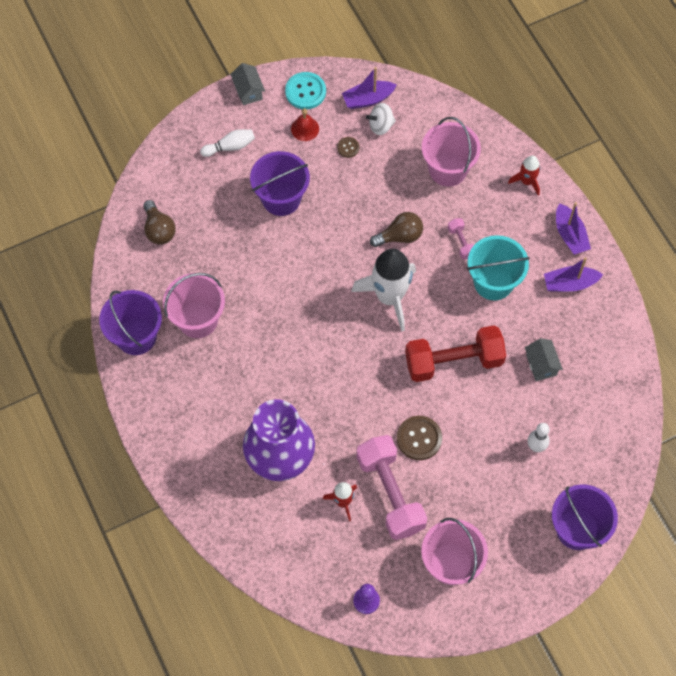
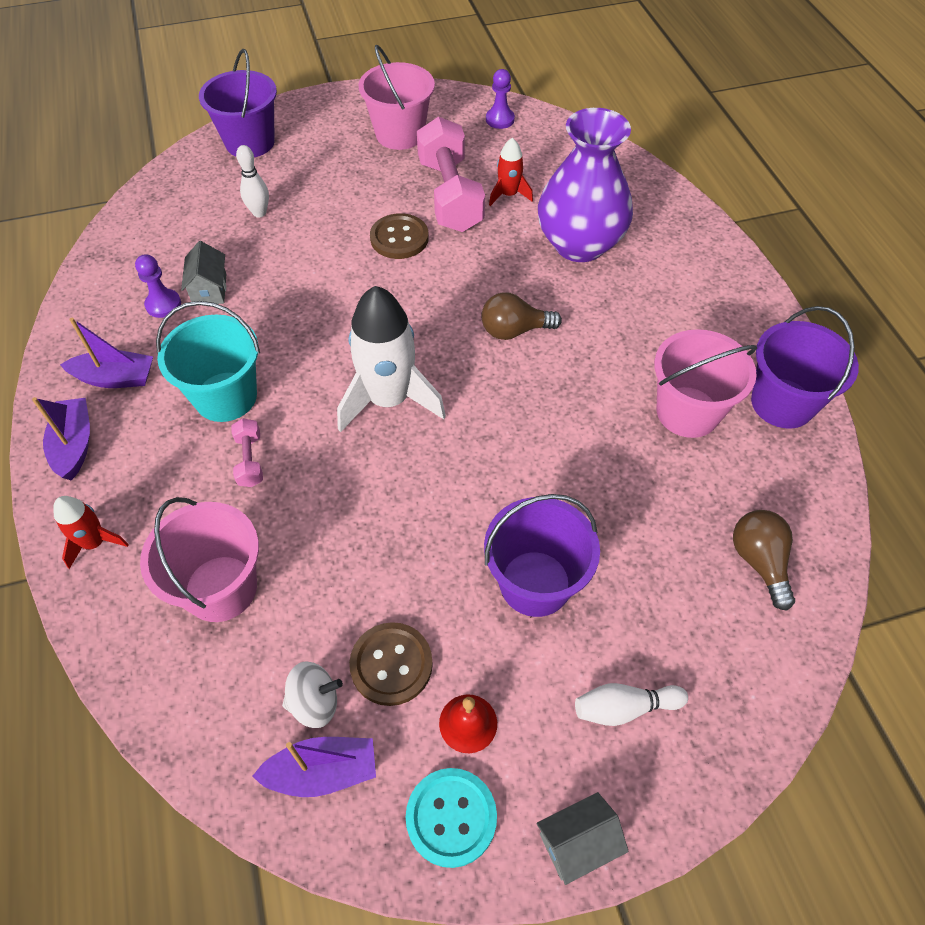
camera: 170 degrees left, 10 degrees down
grey house [230,63,265,105] -> grey house turned 75 degrees clockwise [537,792,629,885]
brown button [337,137,360,158] -> brown button [349,622,433,706], size x1.86
brown light bulb [370,212,423,247] -> brown light bulb moved to [481,292,562,340]
red dumbbell [405,325,506,382] -> none
none -> purple pawn [135,254,181,318]

